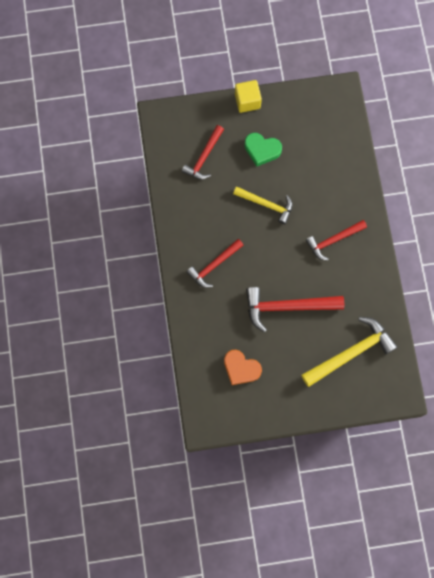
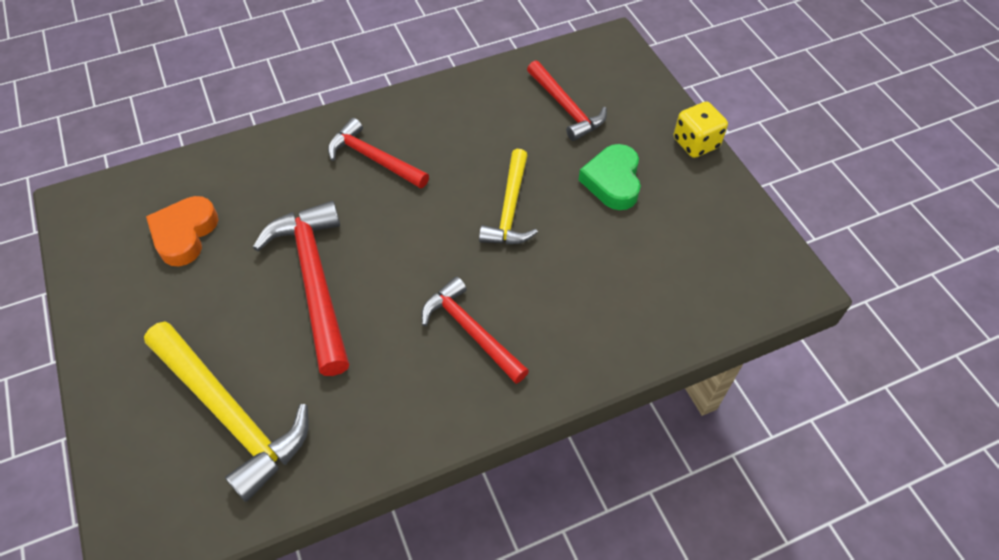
camera: 75 degrees right, 20 degrees down
red hammer [182,125,224,180] -> red hammer turned 135 degrees counterclockwise [527,60,607,141]
yellow cube [235,80,262,113] -> yellow dice [674,102,728,158]

